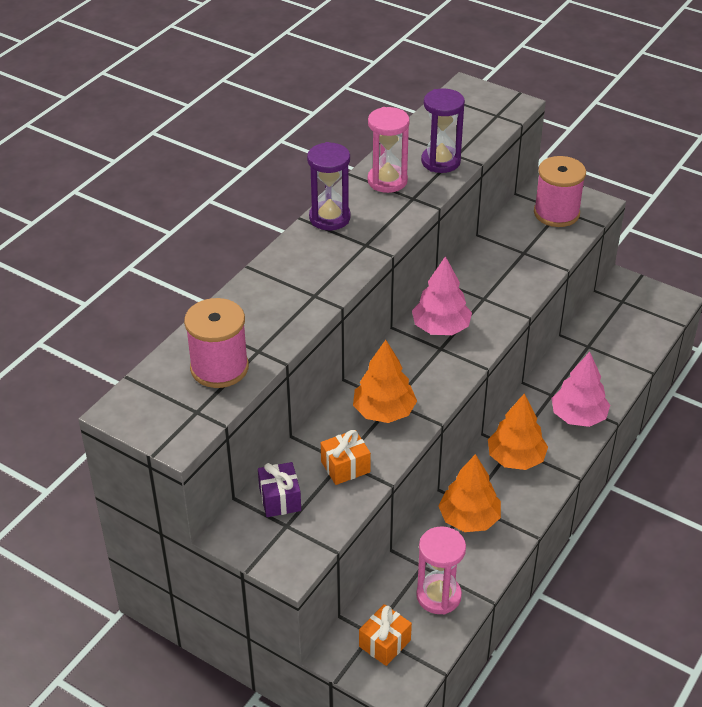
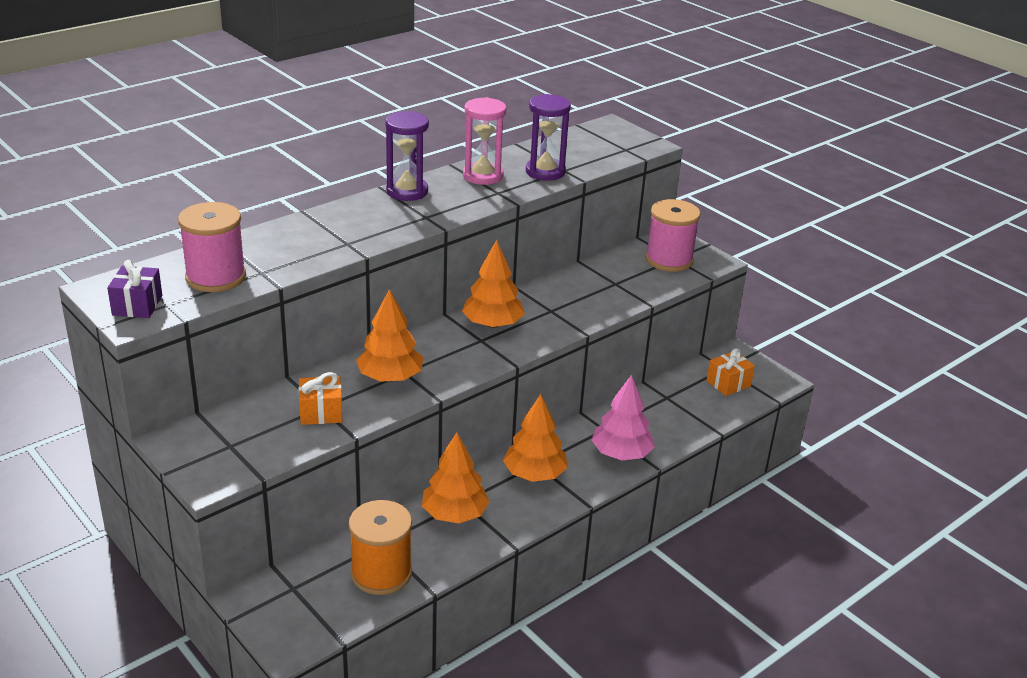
camera: 15 degrees right, 10 degrees down
purple gift [258,462,301,517] -> purple gift moved to [107,260,162,318]
orange gift [359,604,412,666] -> orange gift moved to [706,348,755,396]
pink tree [412,256,472,335] -> orange tree [462,240,525,328]
pink hourglass [416,526,466,614] -> orange spool [349,500,412,595]

